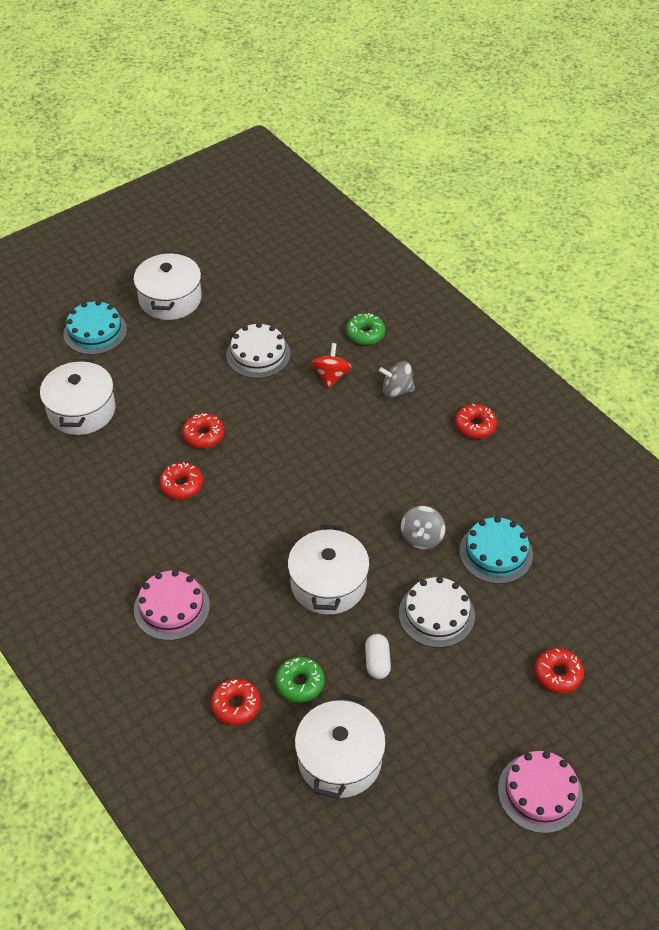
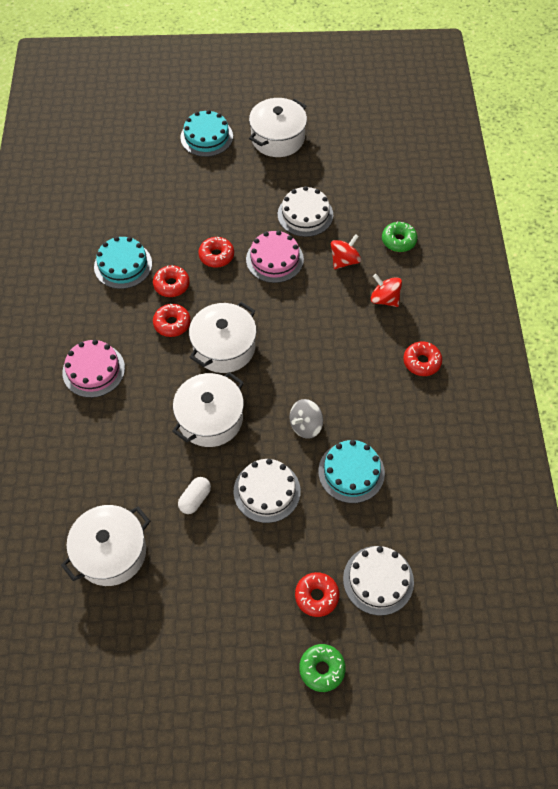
camera: 35 degrees right, 10 degrees up
white pot [40,359,116,435] -> white pot moved to [189,302,257,373]
red donut [211,679,261,726] -> red donut moved to [153,304,191,337]
green donut [275,657,325,703] -> green donut moved to [299,644,346,692]
grey spinning top [379,361,415,398] -> red spinning top [371,274,402,307]
pink cake [498,751,583,833] -> pink cake moved to [246,230,304,283]
none -> turquoise cake [94,236,152,289]
none -> white cake [343,546,414,616]

